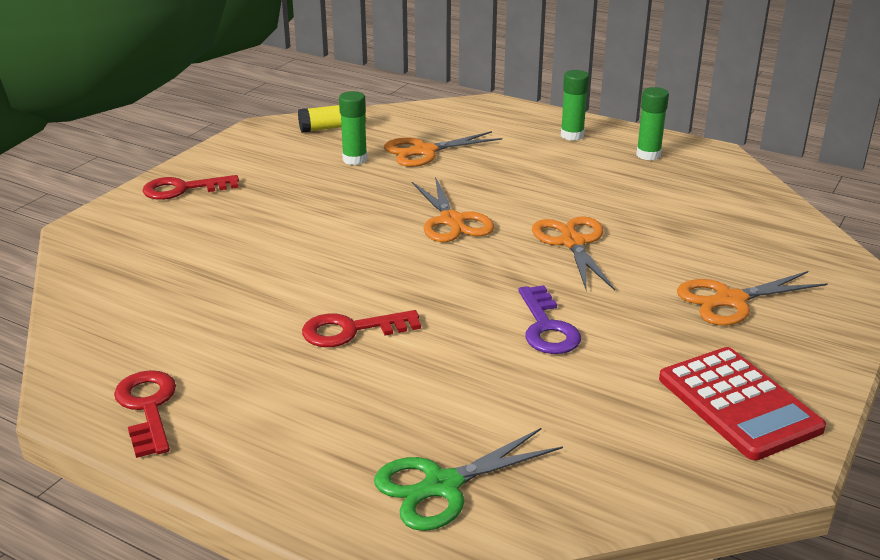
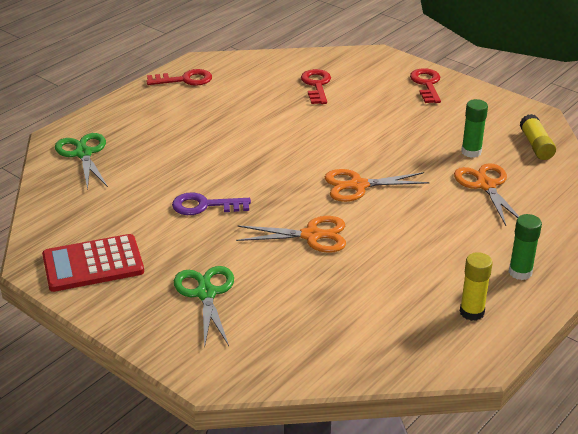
camera: 100 degrees right, 5 degrees up
red key [302,310,421,347] -> red key moved to [301,69,331,104]
green glue stick [636,87,669,161] -> yellow glue stick [460,252,493,321]
orange scissors [677,271,828,325] -> green scissors [174,266,234,348]

